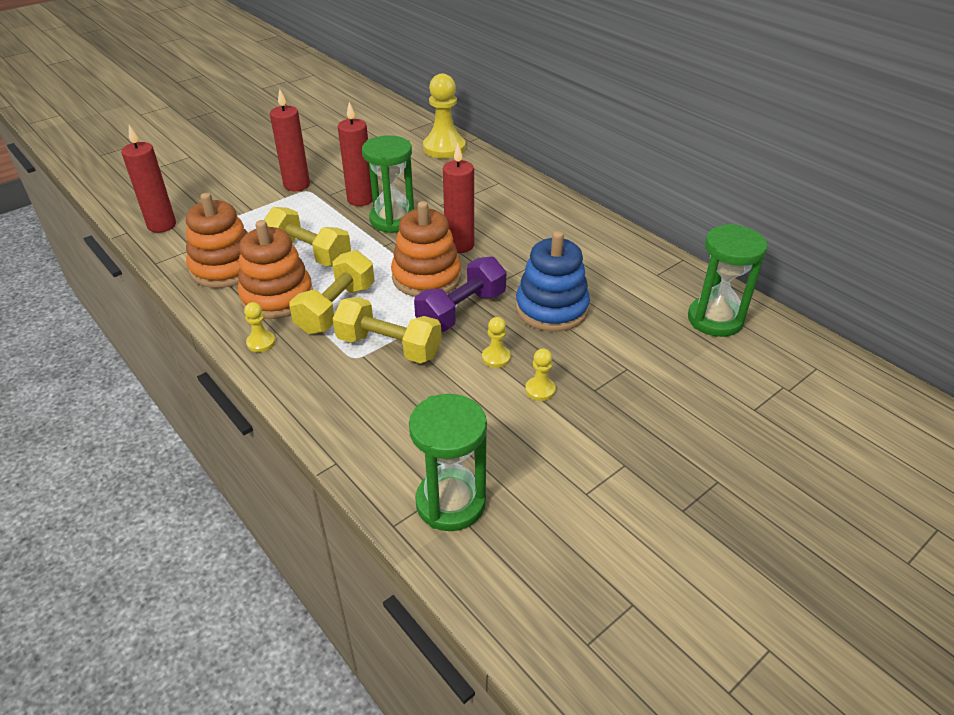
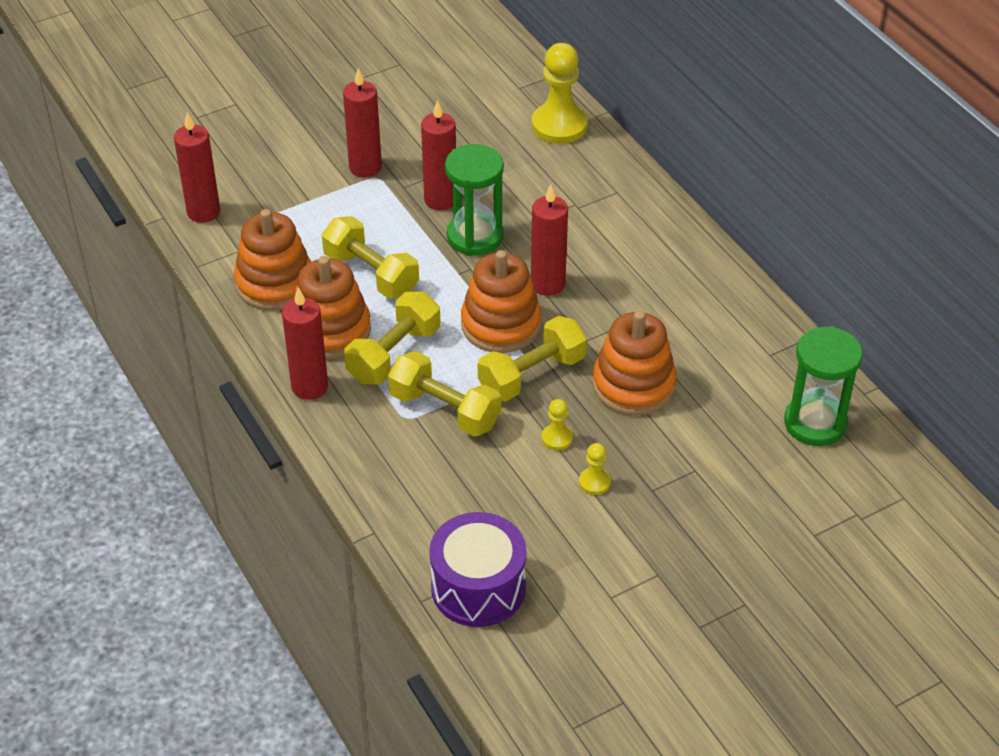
camera: 10 degrees right, 5 degrees up
yellow pawn [244,302,276,352] -> red candle [282,287,328,400]
green hourglass [409,394,487,531] -> purple drum [429,512,526,627]
purple dumbbell [414,256,506,332] -> yellow dumbbell [478,316,587,402]
blue stacking toy [516,231,590,332] -> orange stacking toy [592,311,677,415]

